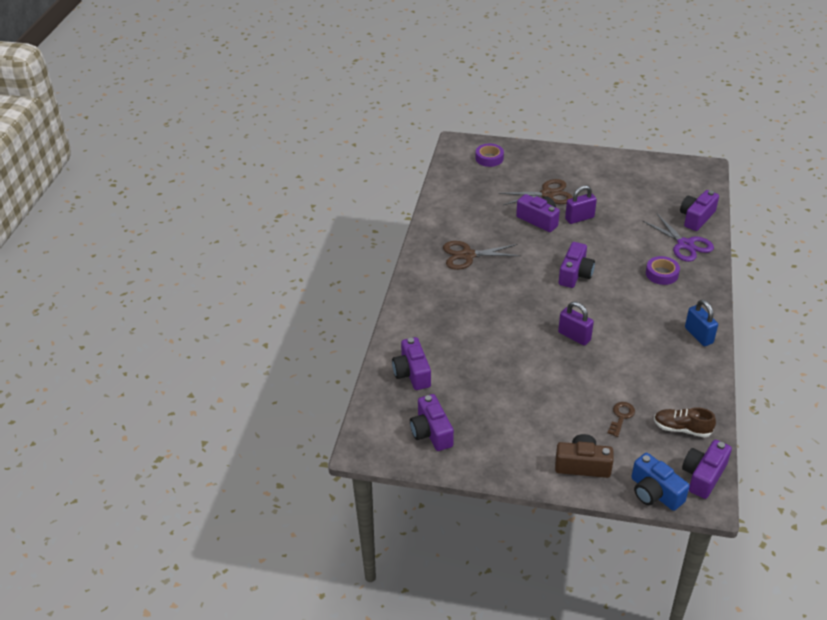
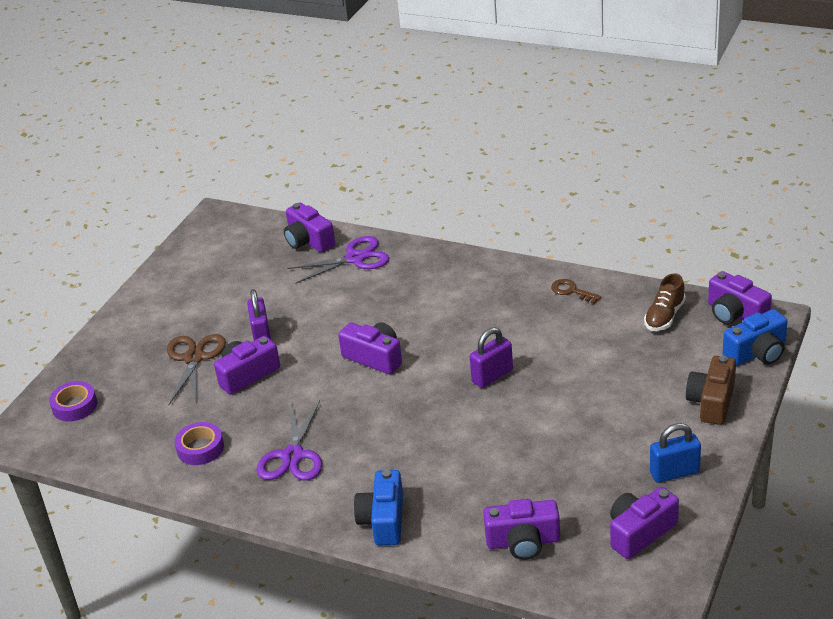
camera: 75 degrees left, 5 degrees down
purple camera [410,394,454,451] -> purple camera turned 150 degrees clockwise [610,487,679,559]
brown scissors [443,241,521,270] -> purple scissors [257,401,322,481]
brown key [608,402,635,437] -> brown key moved to [551,279,601,304]
purple tape [646,256,680,285] -> purple tape moved to [174,422,224,465]
blue padlock [685,300,718,346] -> blue padlock moved to [650,423,701,483]
none -> blue camera [354,470,403,546]

